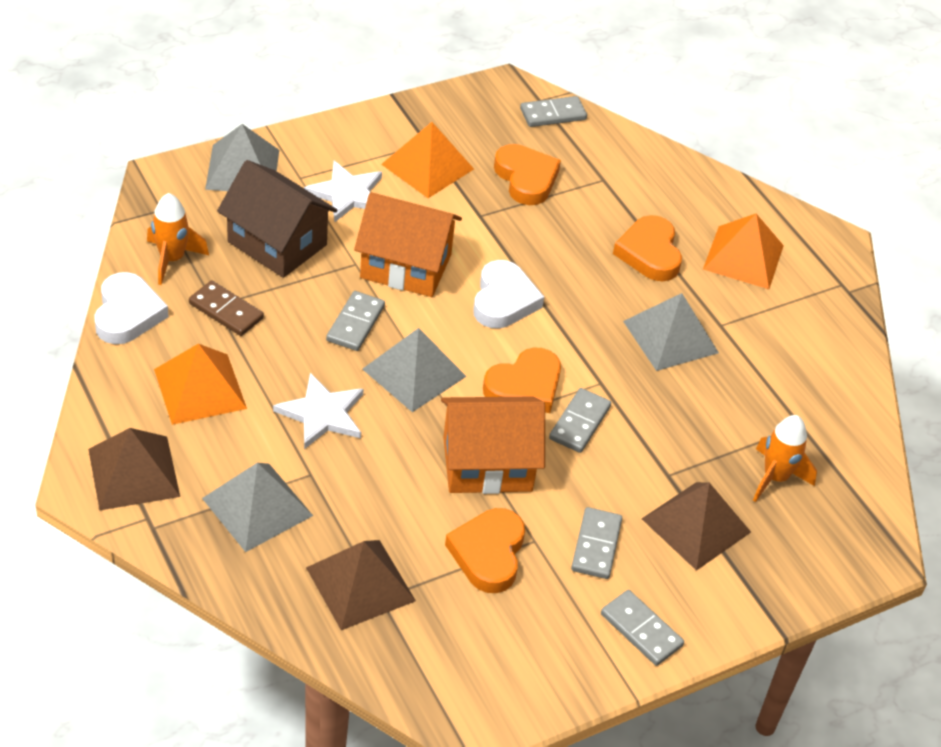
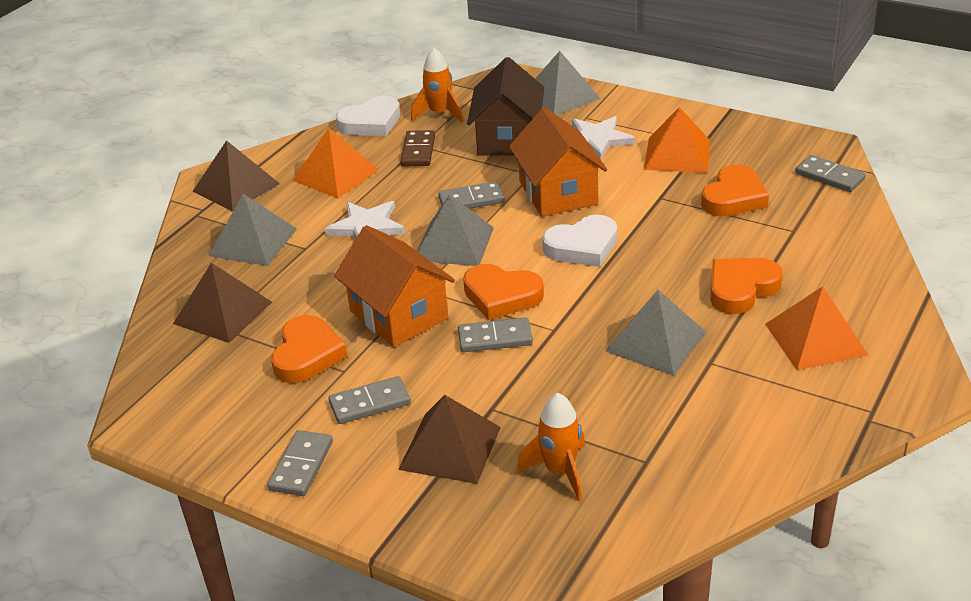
camera: 65 degrees right, 10 degrees down
orange heart [445,508,525,593] -> orange heart turned 120 degrees clockwise [271,315,348,383]

